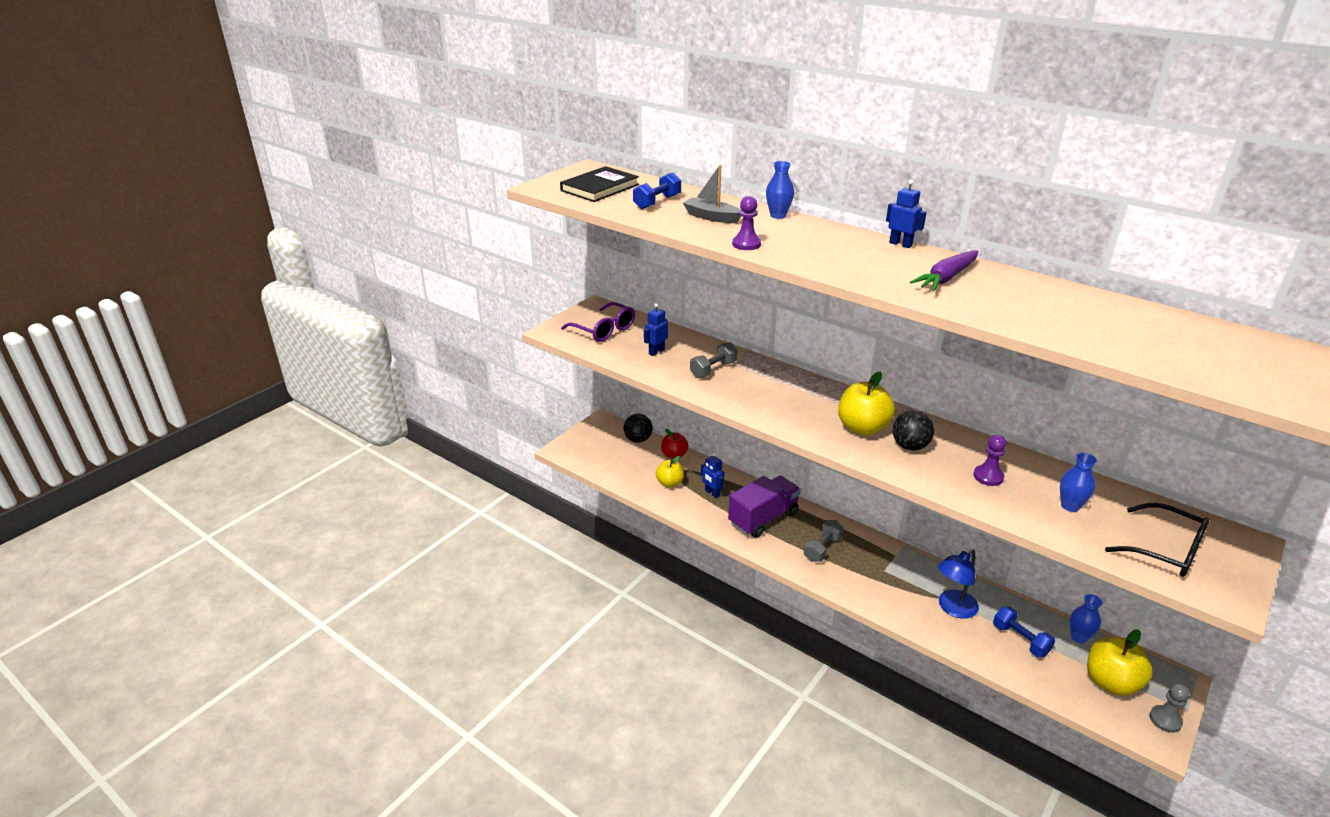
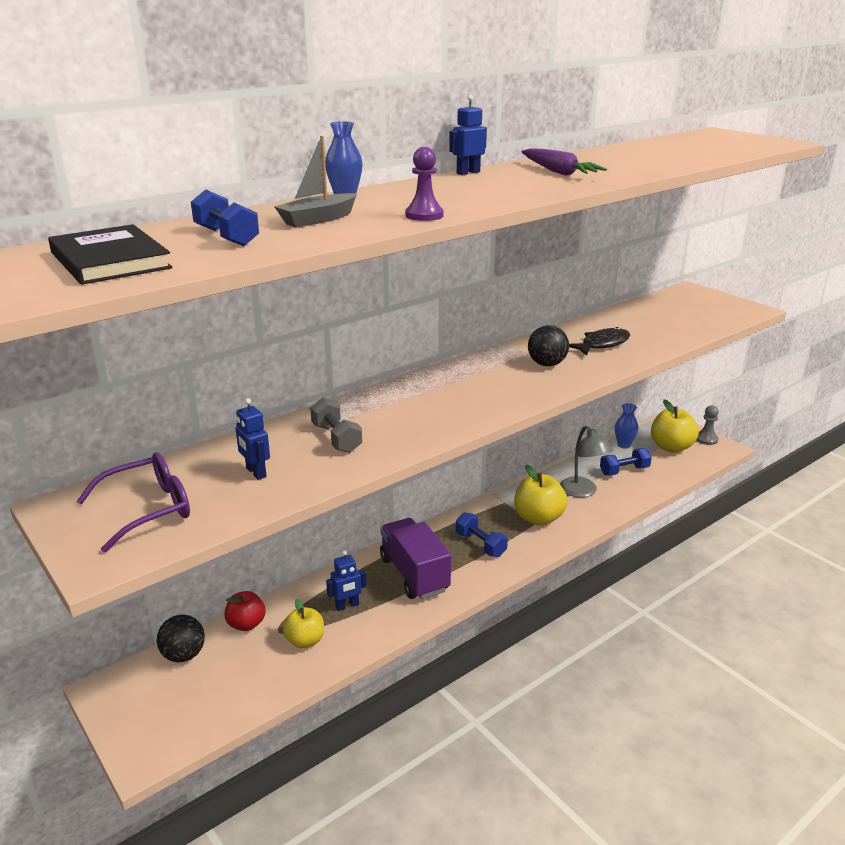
camera: 75 degrees left, 5 degrees down
grey dumbbell [804,520,844,562] -> blue dumbbell [456,512,508,557]
yellow apple [838,372,895,436] -> yellow apple moved to [514,465,568,526]
blue lamp [938,549,979,619] -> grey lamp [560,426,613,497]
purple pawn [974,435,1007,486] -> black fish [569,327,630,356]
blue vase [1060,453,1097,512] -> none
black glasses [1105,503,1209,577] -> none

